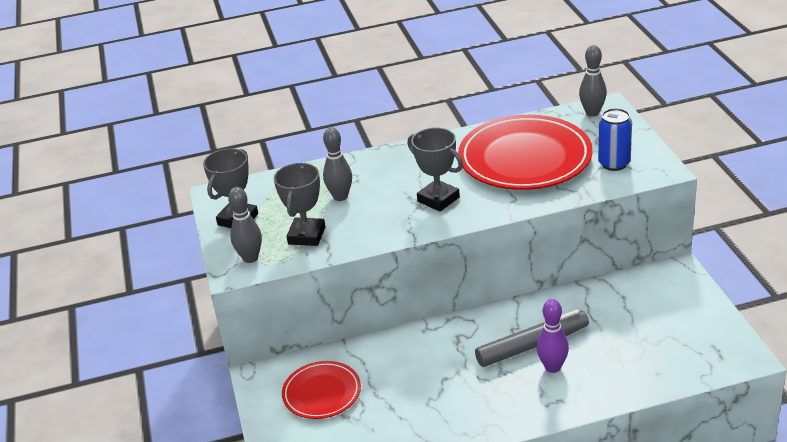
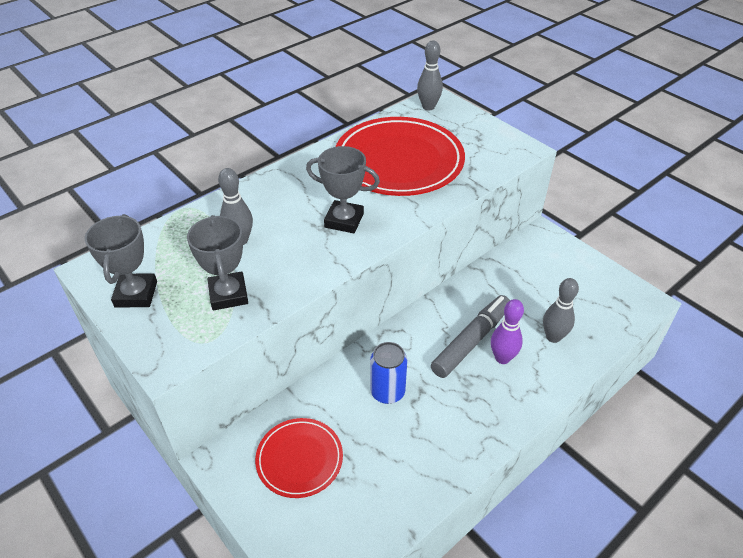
camera: 30 degrees left, 10 degrees up
grey bowling pin [228,187,262,263] -> grey bowling pin moved to [543,278,579,343]
blue can [598,108,632,171] -> blue can moved to [370,342,407,404]

